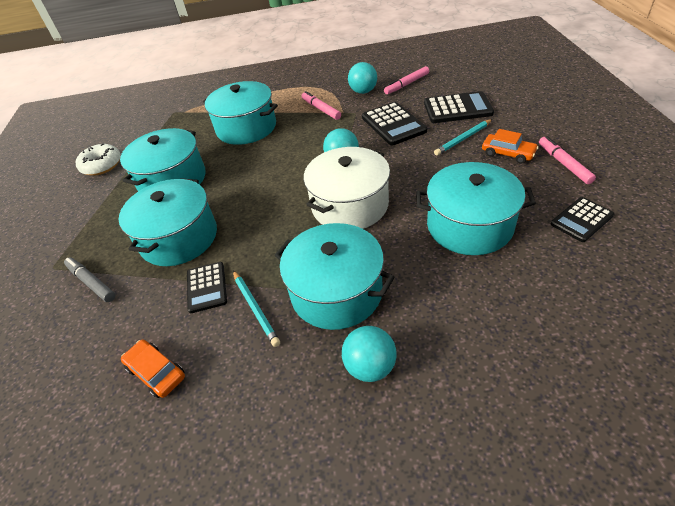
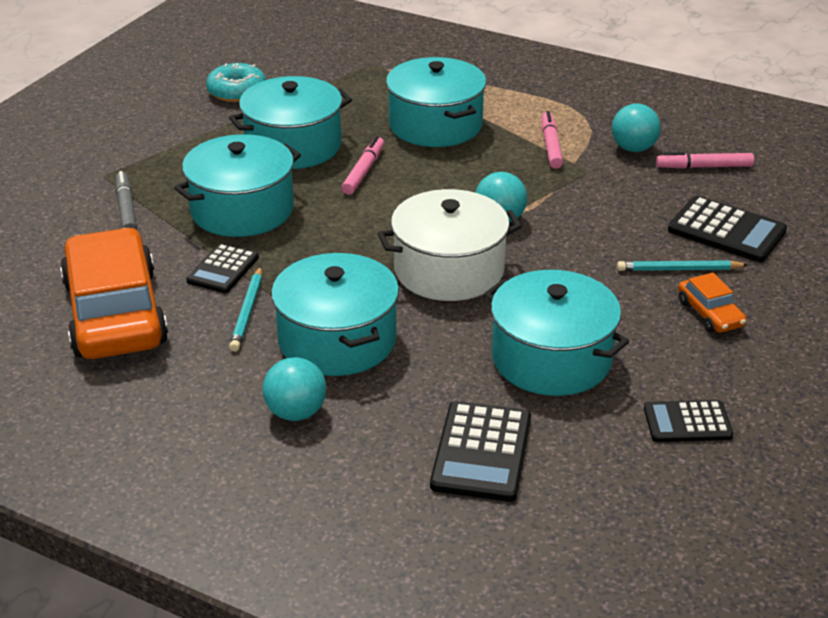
camera: 30 degrees right, 10 degrees down
white donut [76,143,121,176] -> turquoise donut [206,63,266,102]
orange car [121,339,185,398] -> orange car [60,228,168,359], size x2.32
black calculator [362,102,427,145] -> black calculator moved to [430,401,531,502]
pink marker [539,136,596,184] -> pink marker moved to [341,136,384,195]

